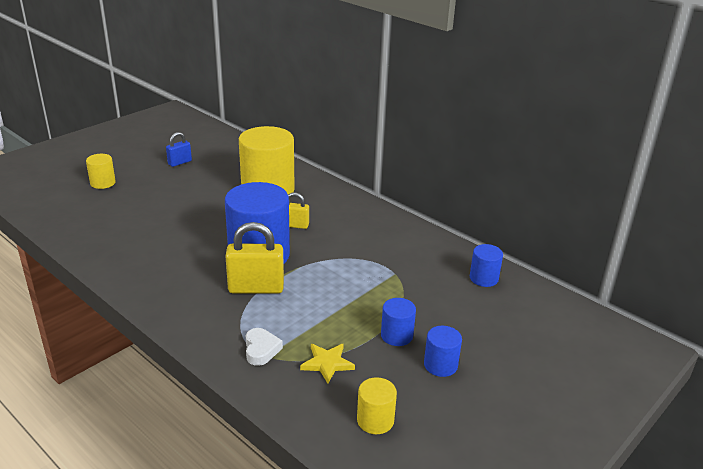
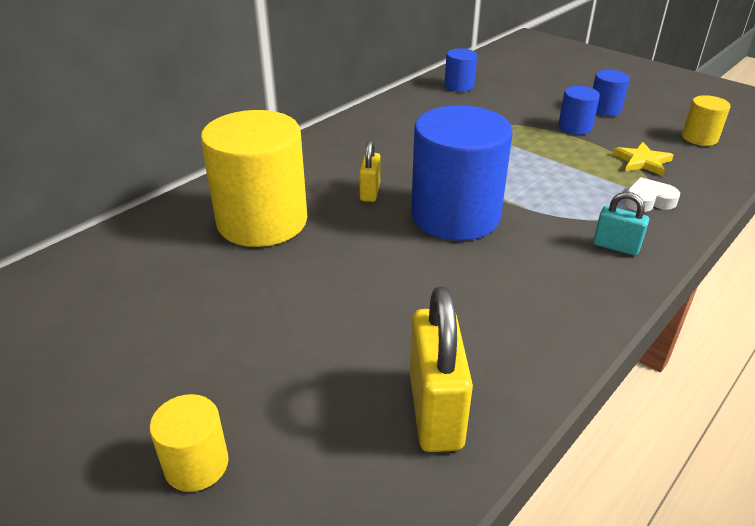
camera: 90 degrees left, 5 degrees up
blue padlock [166,132,192,167] -> none
yellow padlock [225,222,284,294] -> yellow padlock moved to [410,286,473,452]
none -> turquoise padlock [593,192,649,256]

